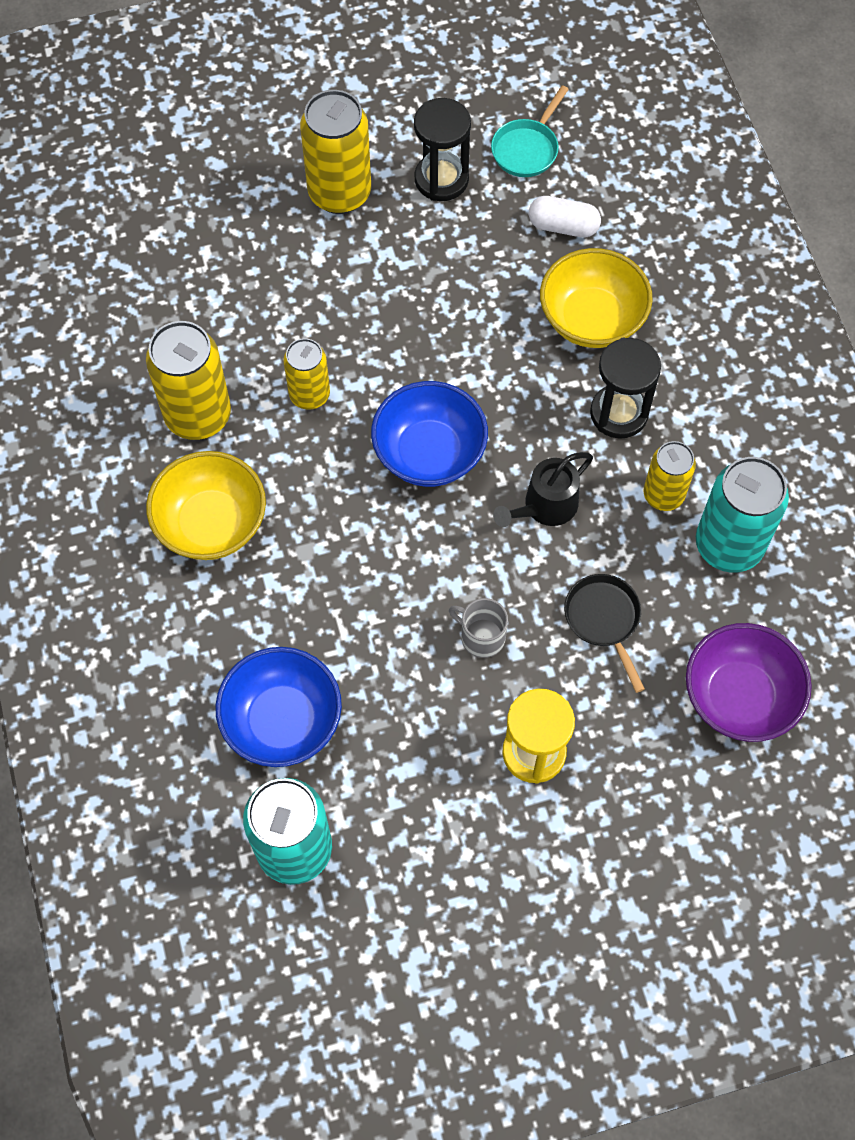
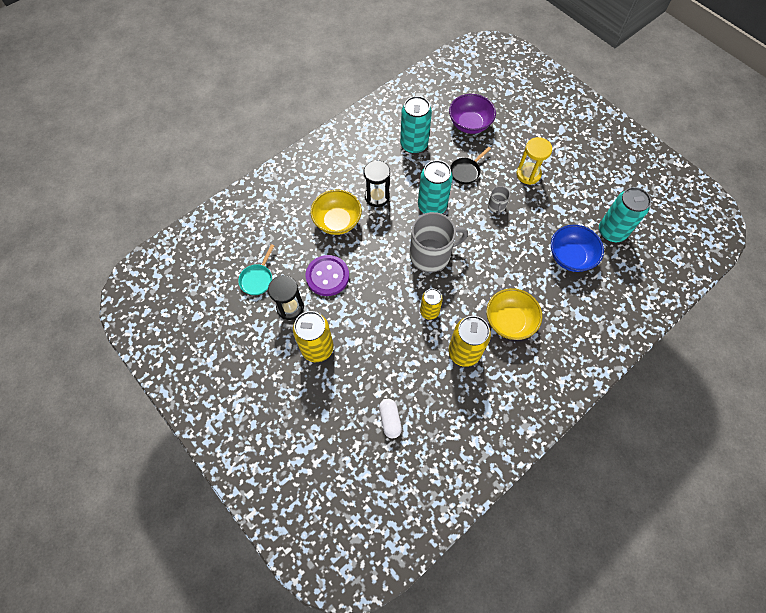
camera: 115 degrees left, 0 degrees up
blue bowl [371,381,488,487] -> grey mug [410,212,468,273]
turquoise pan [491,85,569,177] -> turquoise pan turned 105 degrees clockwise [238,244,274,295]
black watering can [493,452,593,527] -> turquoise can [418,160,453,214]
white capsule [528,196,601,238] -> white capsule moved to [379,399,402,438]
yellow can [643,441,696,511] -> none
none -> purple button [306,255,349,296]

